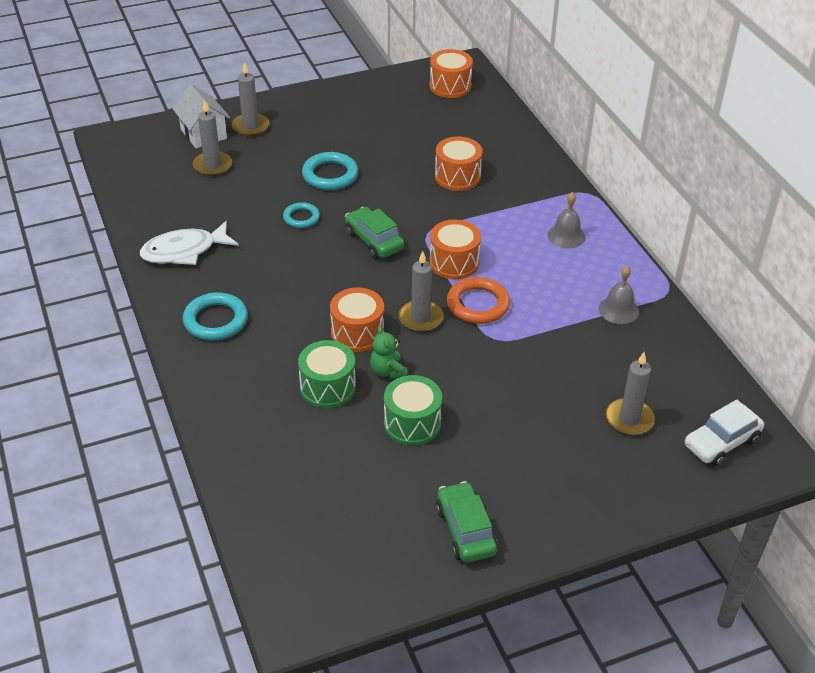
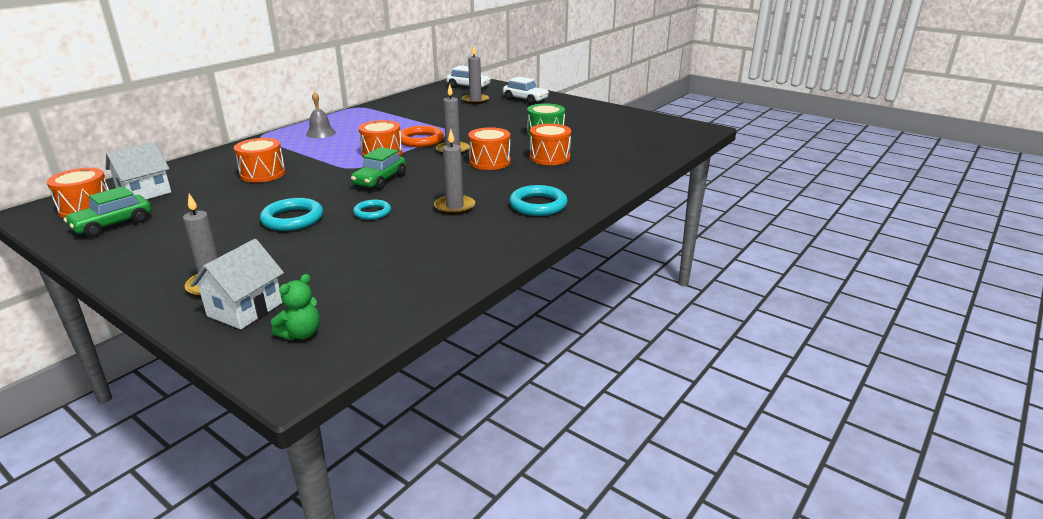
camera: 120 degrees left, 15 degrees down
white fish [140,221,239,265] -> none
grey candle [193,100,232,176] -> grey candle moved to [434,129,475,215]
green drum [298,340,356,408] -> orange drum [530,124,571,165]
green teddy bear [370,326,407,379] -> green teddy bear moved to [271,274,320,340]
green car [436,481,498,563] -> green car moved to [64,186,152,237]
grey bell [599,266,639,324] -> none
none -> white house [106,142,171,200]
none -> white car [503,76,549,104]

